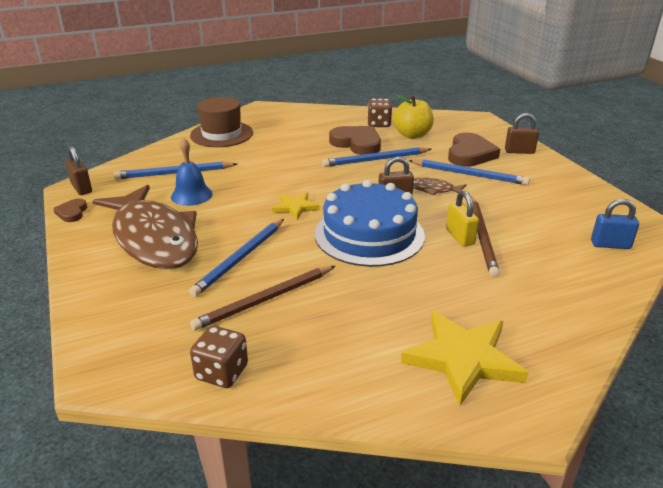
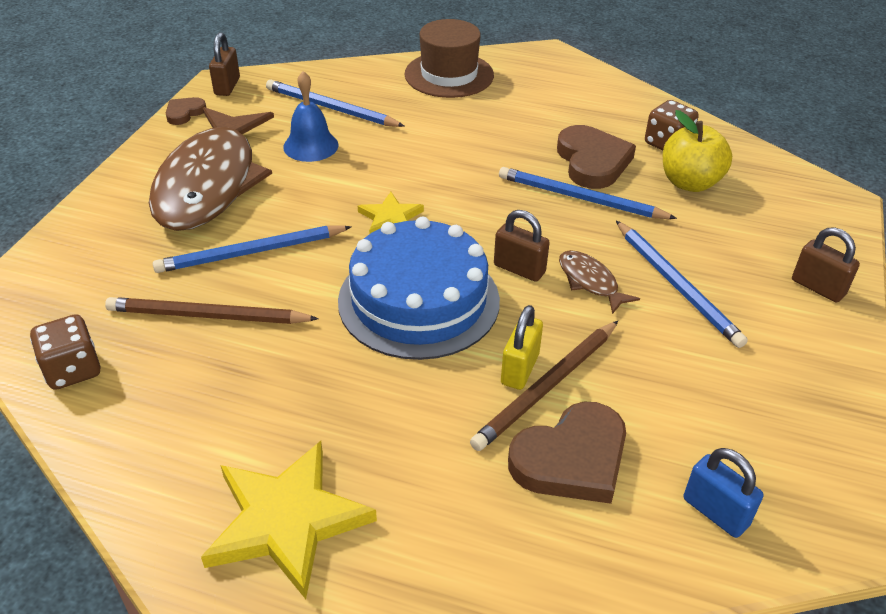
camera: 40 degrees right, 10 degrees up
brown heart [448,133,500,167] -> brown heart moved to [508,402,626,504]

